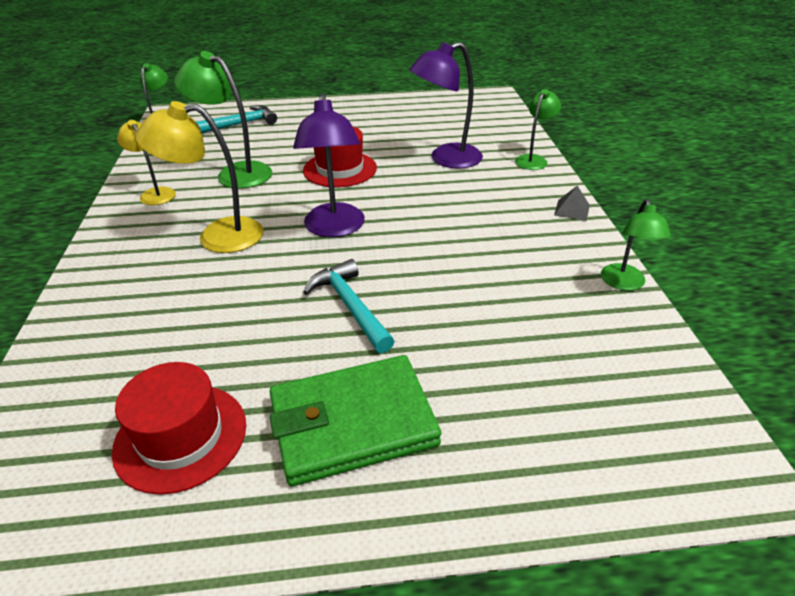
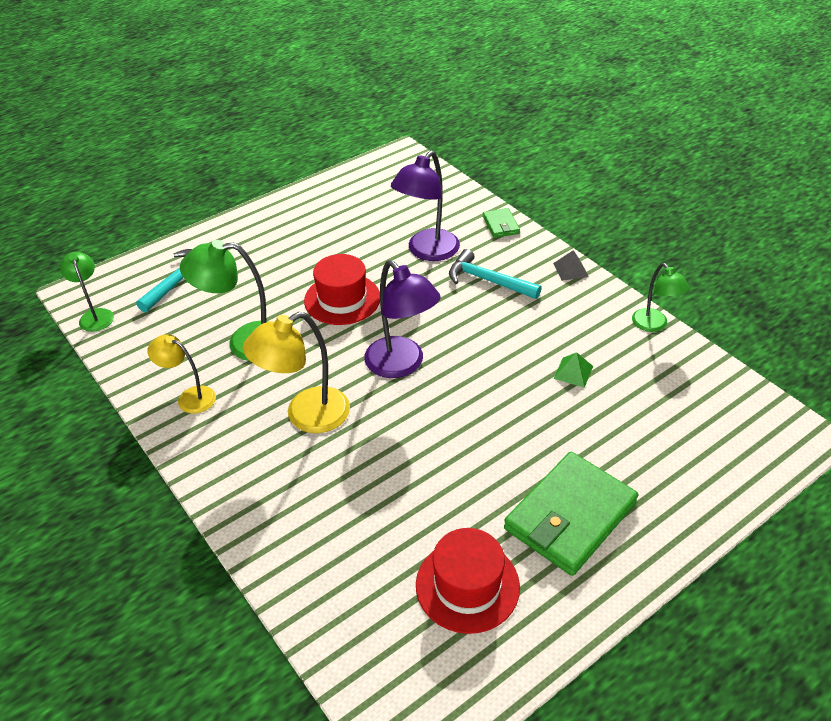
camera: 30 degrees left, 5 degrees up
turquoise hammer [303,259,395,353] -> turquoise hammer moved to [449,249,542,299]
green lamp [515,89,561,170] -> green wallet [483,208,520,238]
none -> green pyramid [553,352,593,388]

